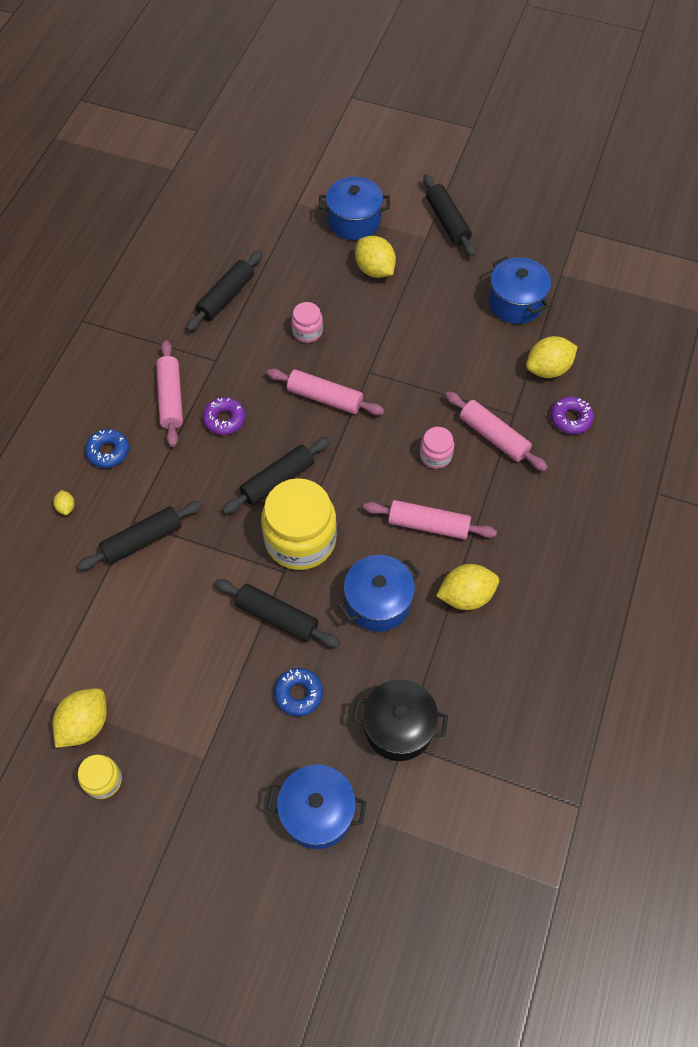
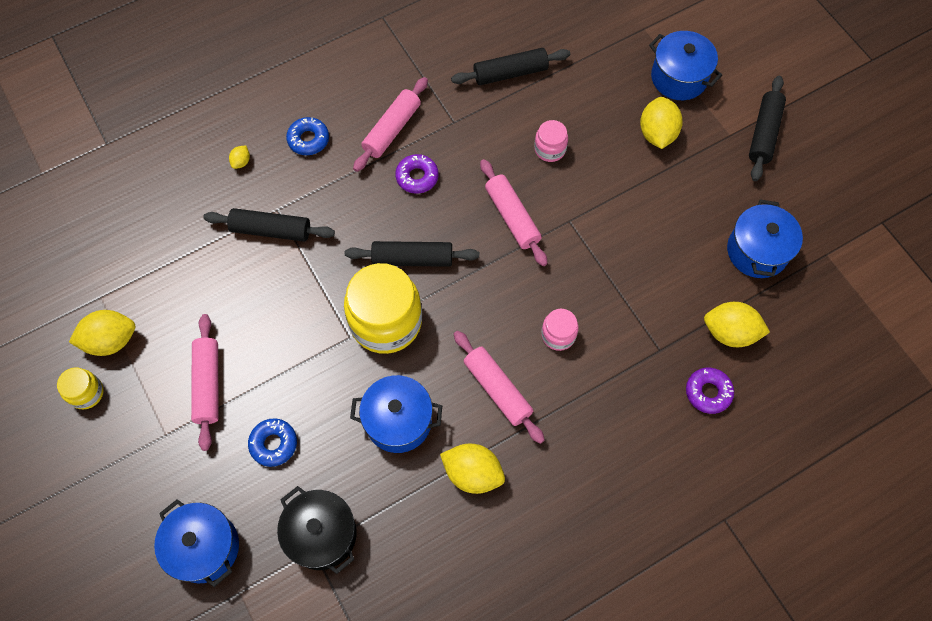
camera: 40 degrees right, 5 degrees up
black rolling pin [215,579,340,647] -> none
pink rolling pin [445,391,548,471] -> pink rolling pin moved to [191,314,219,451]

